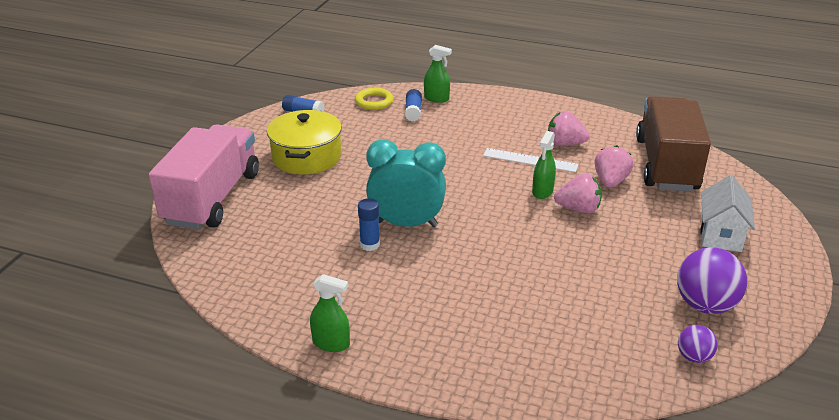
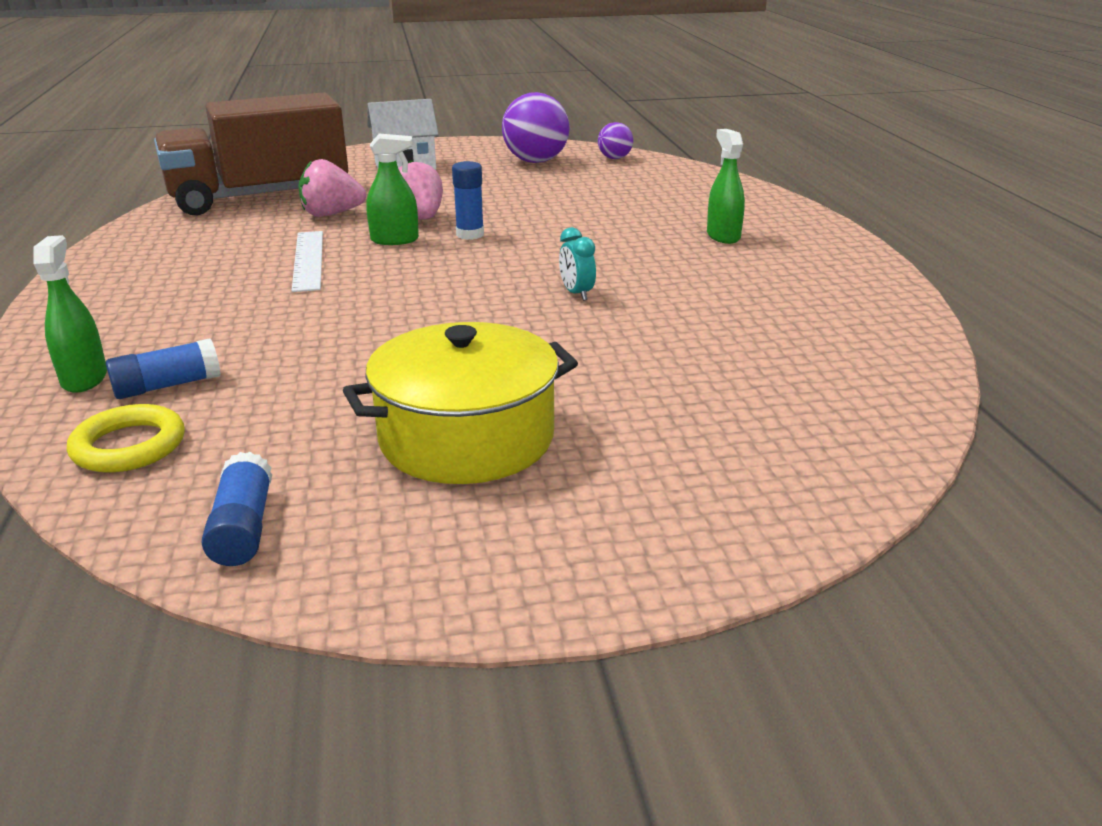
camera: 120 degrees left, 5 degrees down
pink truck [149,124,259,230] -> none
green spray bottle [310,274,350,352] -> green spray bottle moved to [707,129,745,244]
blue glue stick [358,198,380,251] -> blue glue stick moved to [452,161,484,240]
turquoise clock [366,139,446,227] -> turquoise clock [559,227,596,301], size x0.40
pink strawberry [548,111,590,146] -> none

